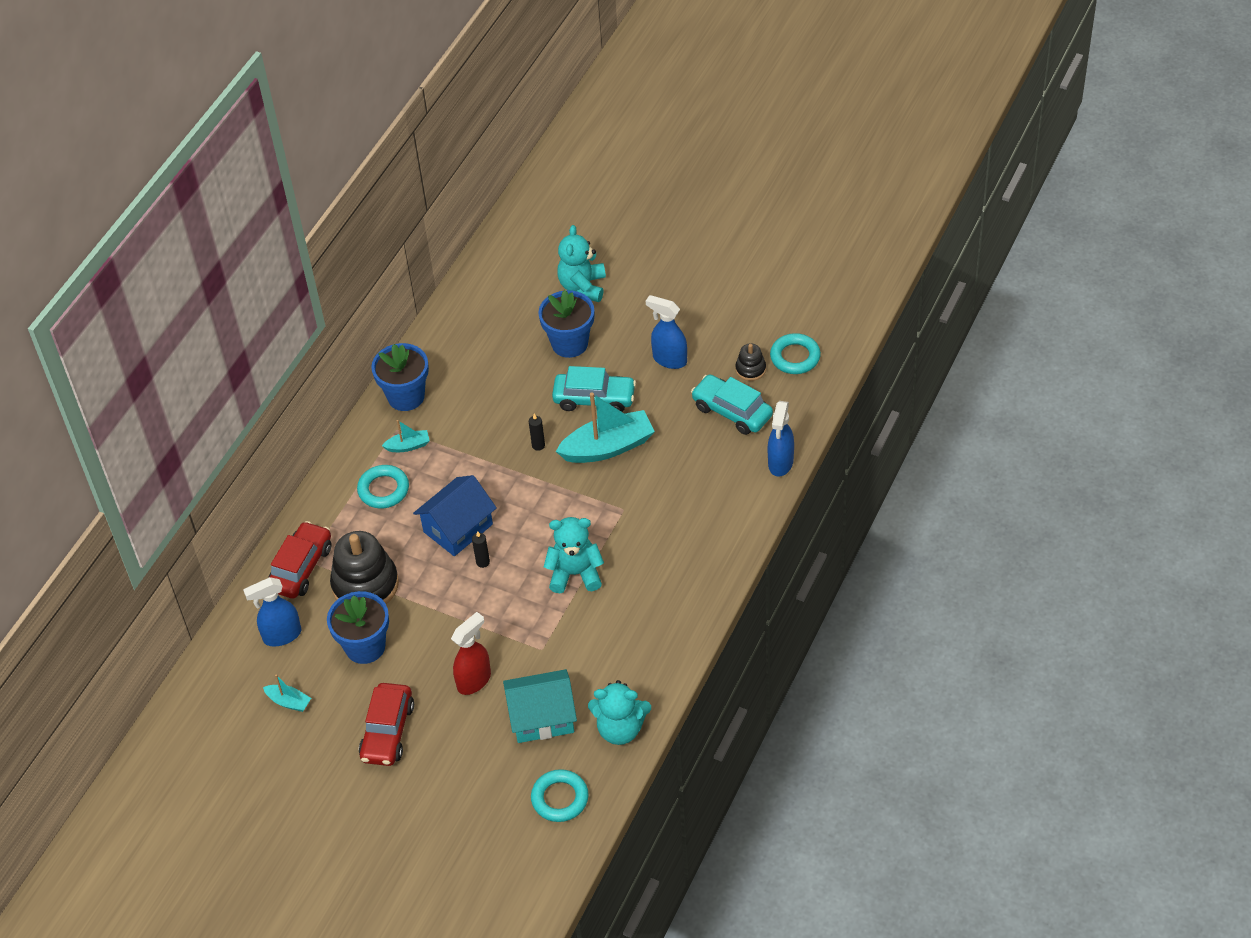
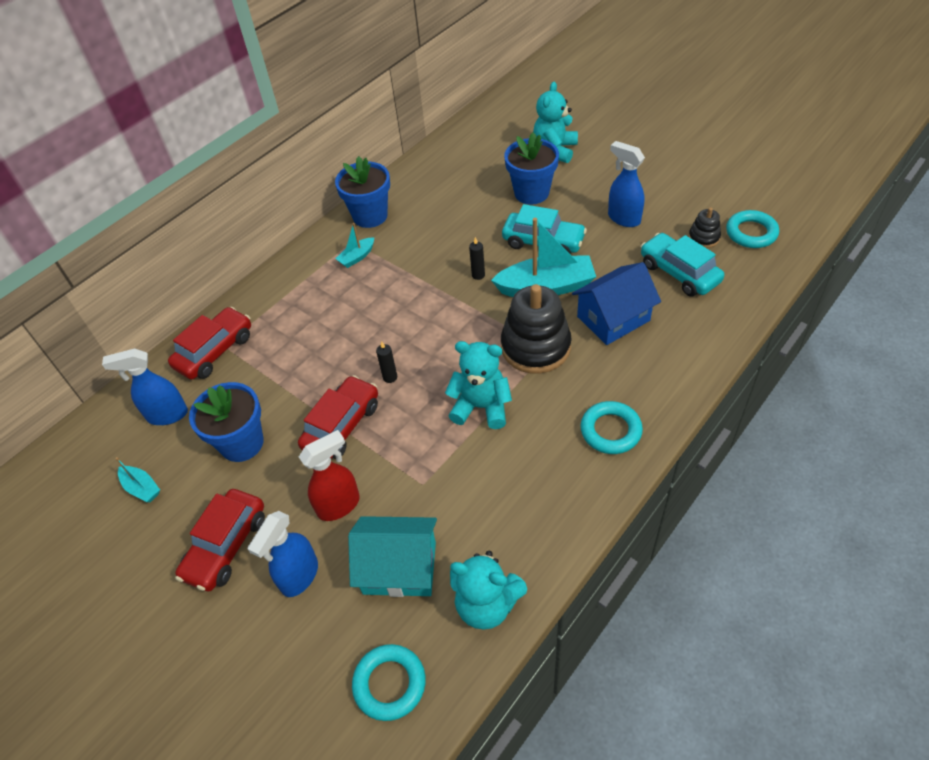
camera: 15 degrees right, 0 degrees up
black stacking toy [330,531,399,604] -> black stacking toy moved to [501,284,572,374]
turquoise ring [357,465,409,508] -> turquoise ring moved to [581,401,643,454]
turquoise boat [382,420,430,452] -> turquoise boat turned 135 degrees clockwise [335,223,374,268]
blue house [413,475,497,556] -> blue house moved to [572,262,661,345]
blue spray bottle [768,401,794,476] -> blue spray bottle moved to [248,511,318,597]
none -> red car [298,375,378,459]

